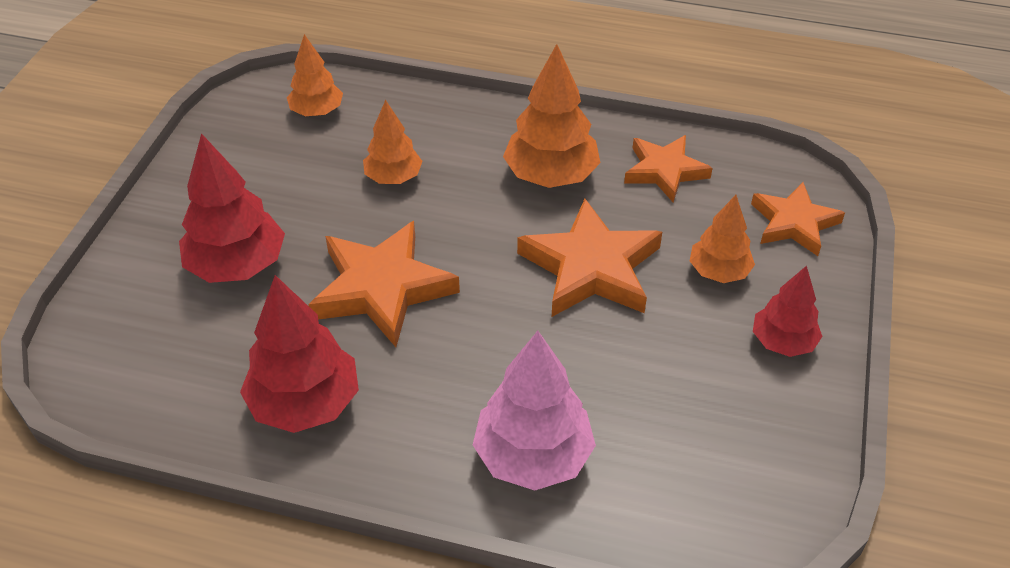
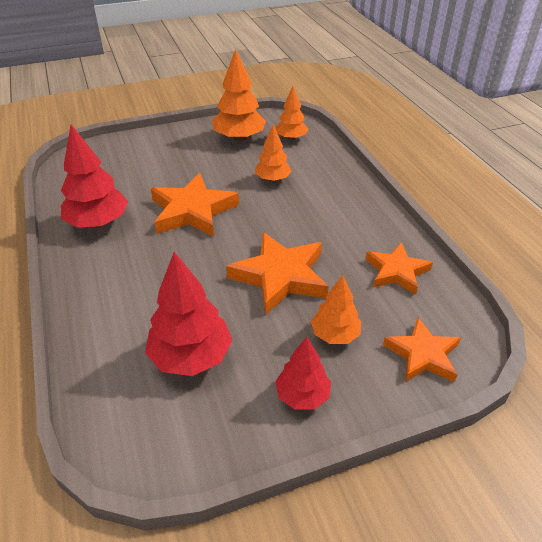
camera: 55 degrees right, 5 degrees down
red tree [179,133,285,283] -> red tree moved to [145,252,232,376]
pink tree [473,331,596,490] -> none
orange tree [503,44,600,188] -> orange tree moved to [212,49,266,141]

